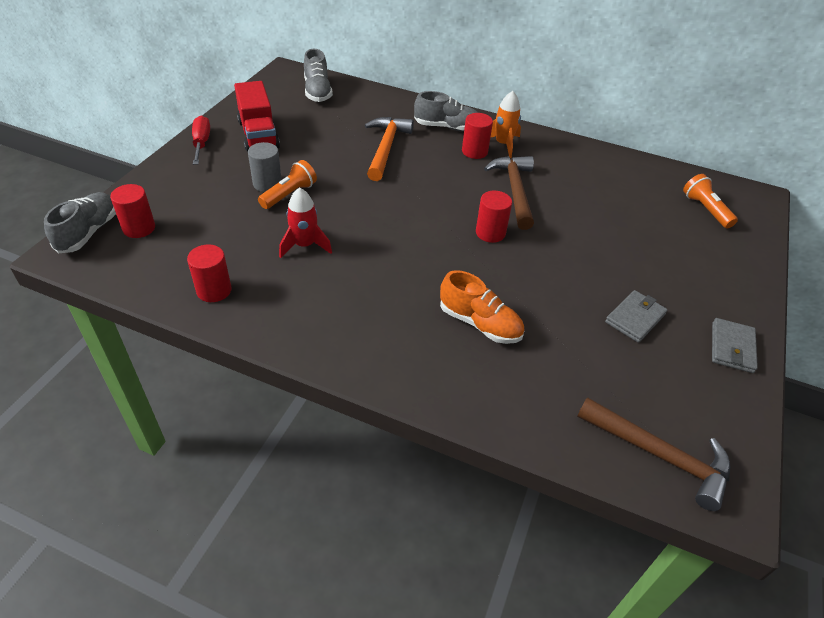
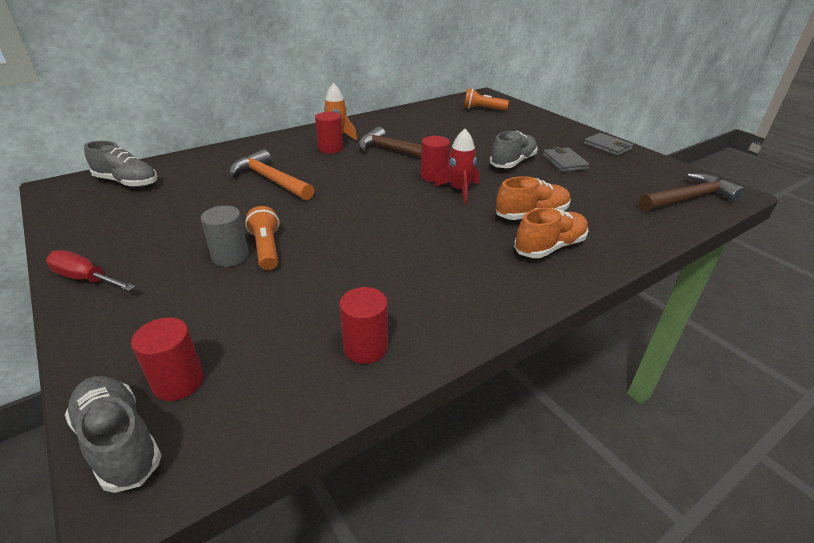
camera: 55 degrees left, 10 degrees down
red truck [234,81,280,152] -> none
red rocket [279,187,332,258] -> red rocket moved to [434,129,479,204]
grey shoe [414,91,478,131] -> grey shoe moved to [490,131,538,168]
none -> orange shoe [514,208,588,258]

